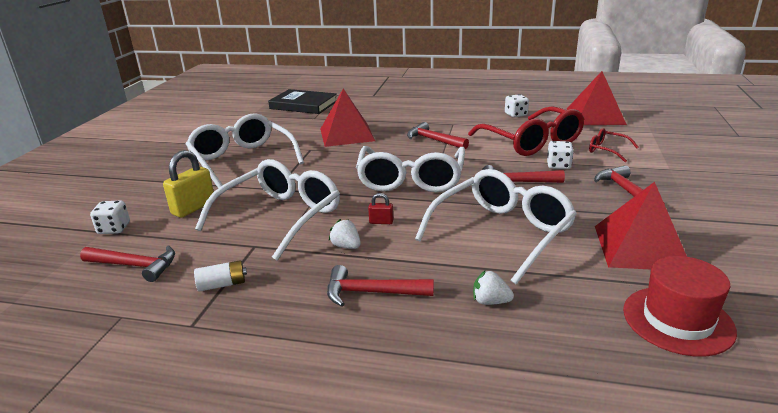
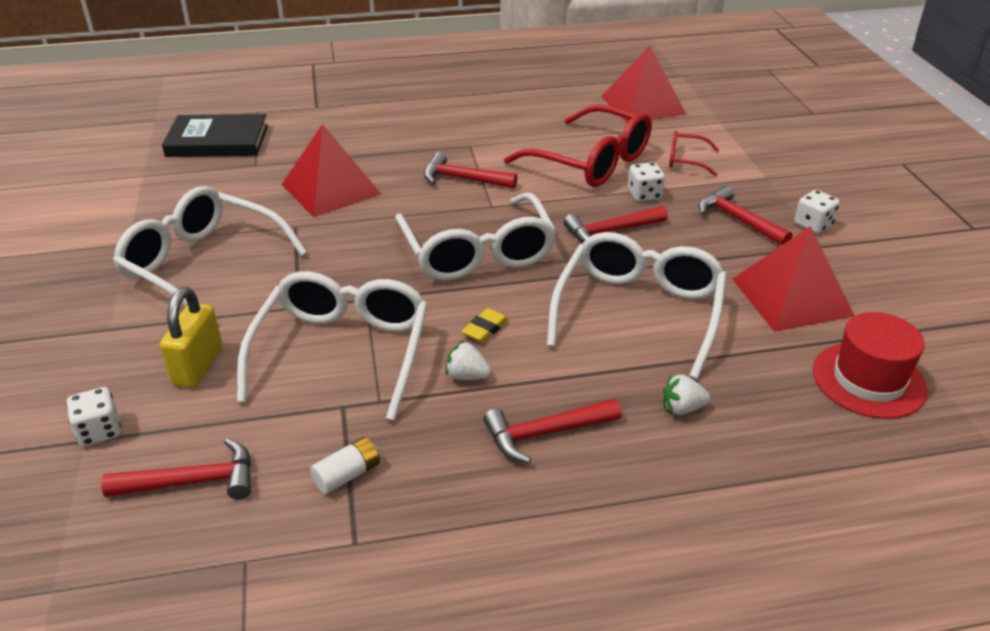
camera: 25 degrees left, 10 degrees up
red padlock [368,193,393,224] -> yellow eraser [461,308,509,342]
white dice [505,94,529,117] -> white dice moved to [794,190,840,234]

